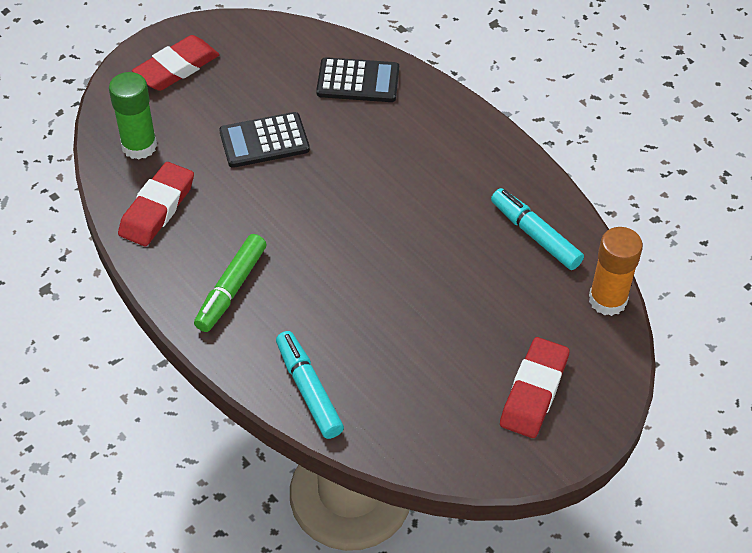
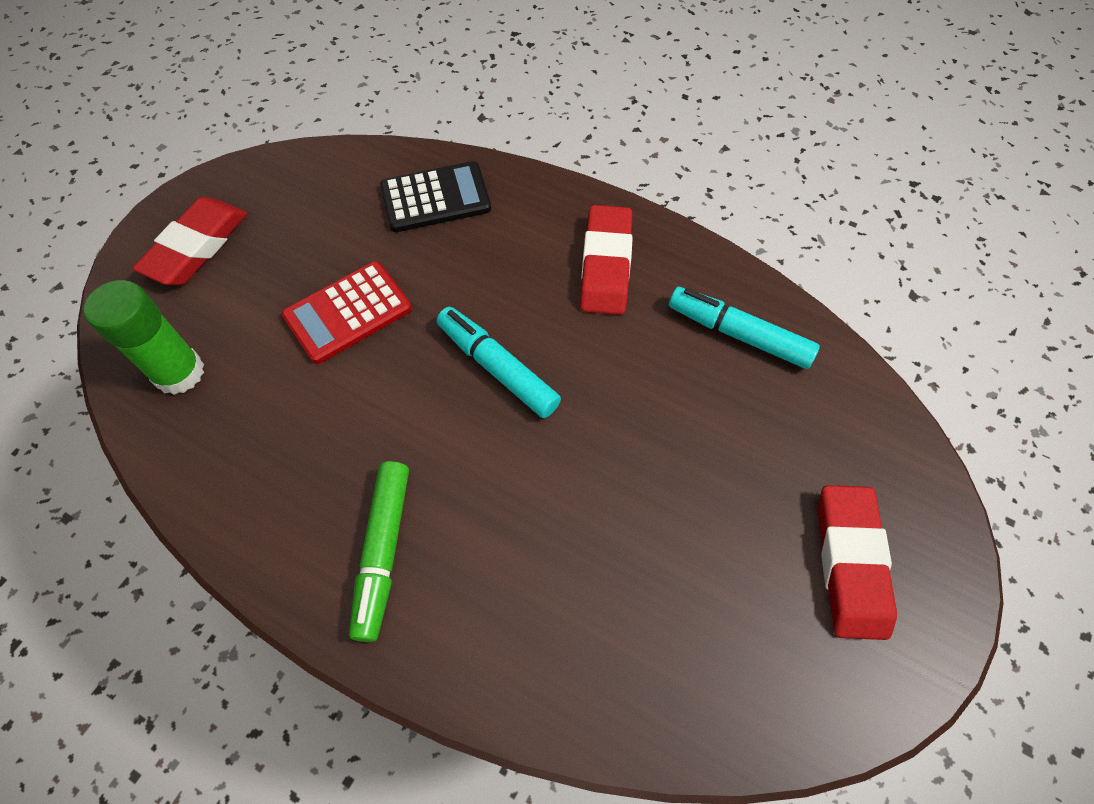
camera: 20 degrees left, 10 degrees up
red eraser [118,162,194,246] -> red eraser moved to [580,205,633,315]
black calculator [219,112,310,168] -> red calculator [282,261,412,364]
turquoise marker [276,331,344,439] -> turquoise marker moved to [437,307,561,418]
orange glue stick [589,227,643,316] -> none

